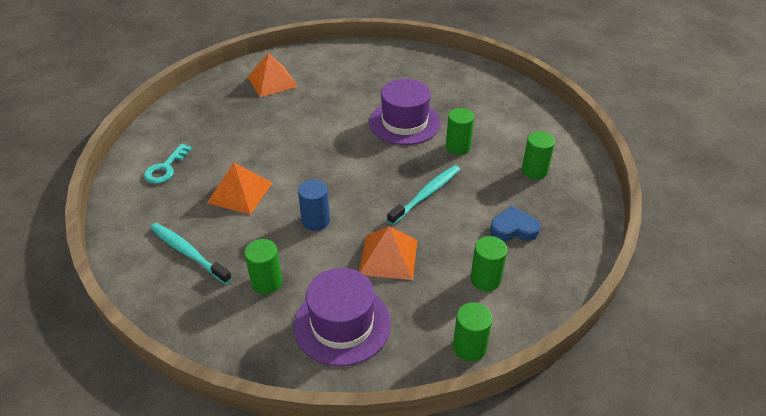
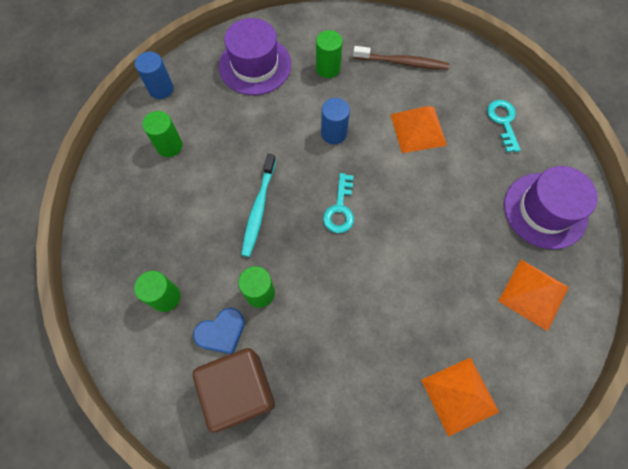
camera: 150 degrees right, 25 degrees up
turquoise toothbrush [150,223,232,284] -> brown toothbrush [353,46,449,70]
orange pyramid [359,226,418,280] -> orange pyramid moved to [421,357,499,437]
purple hat [369,79,441,145] -> purple hat moved to [504,166,598,249]
green cylinder [453,303,493,362] -> blue cylinder [135,52,173,99]
blue heart [490,206,540,241] -> blue heart moved to [193,308,245,354]
none -> brown cube [193,348,275,433]
none -> turquoise key [323,173,354,233]

